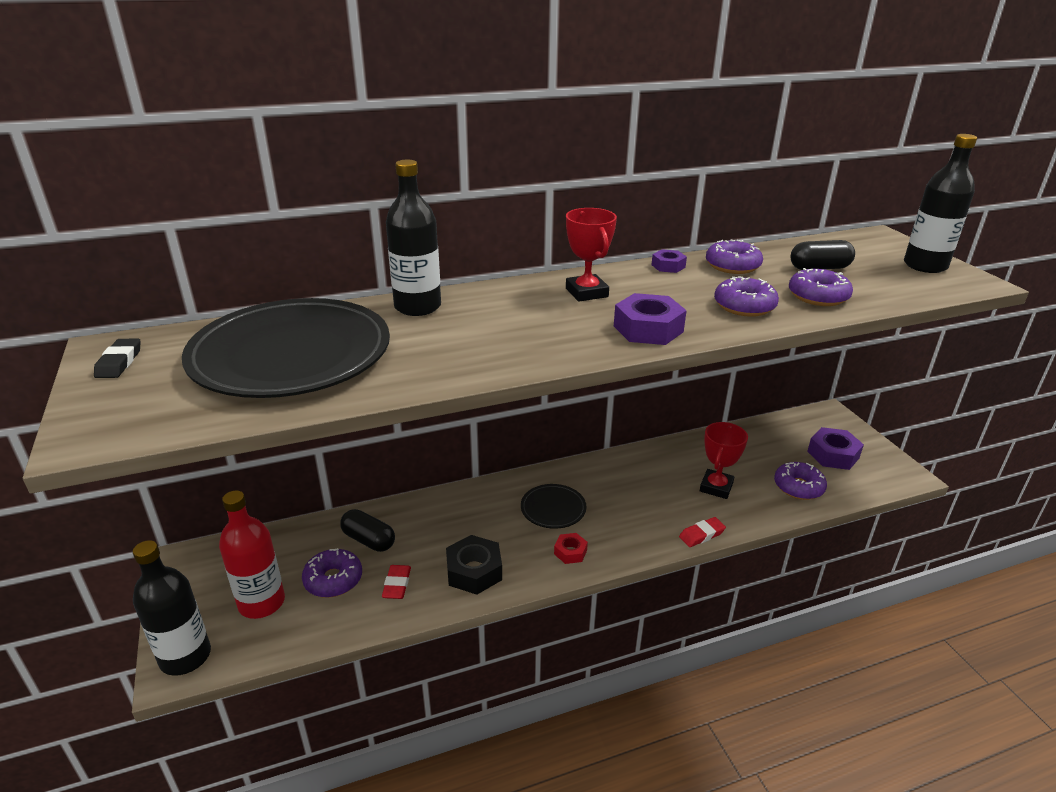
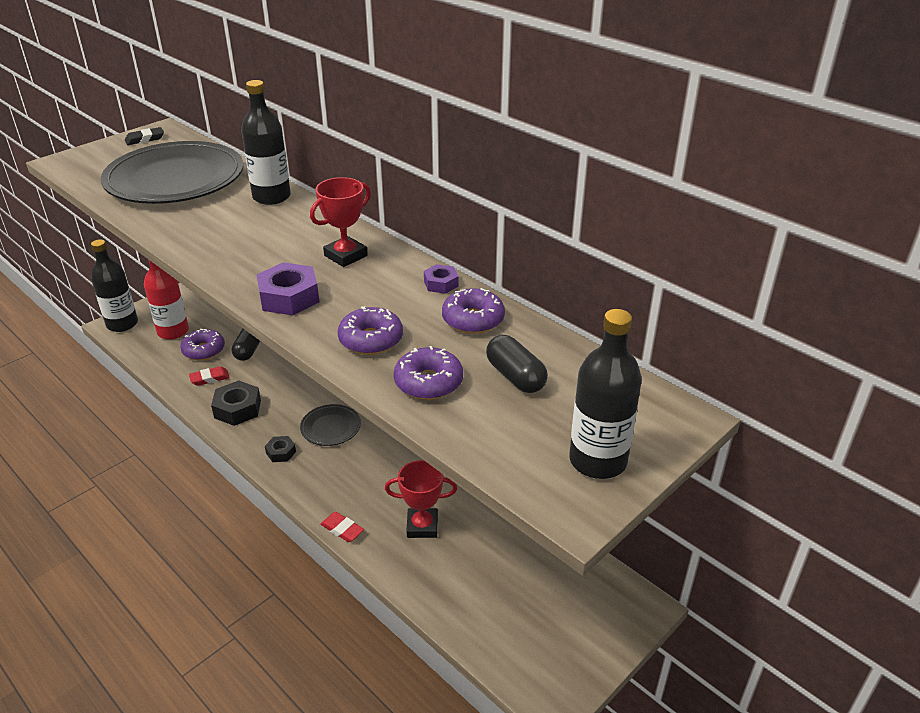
camera: 65 degrees right, 5 degrees up
red nut [554,533,588,564] -> black nut [265,436,296,462]
purple donut [774,462,827,500] -> none
purple nut [807,427,864,470] -> none

